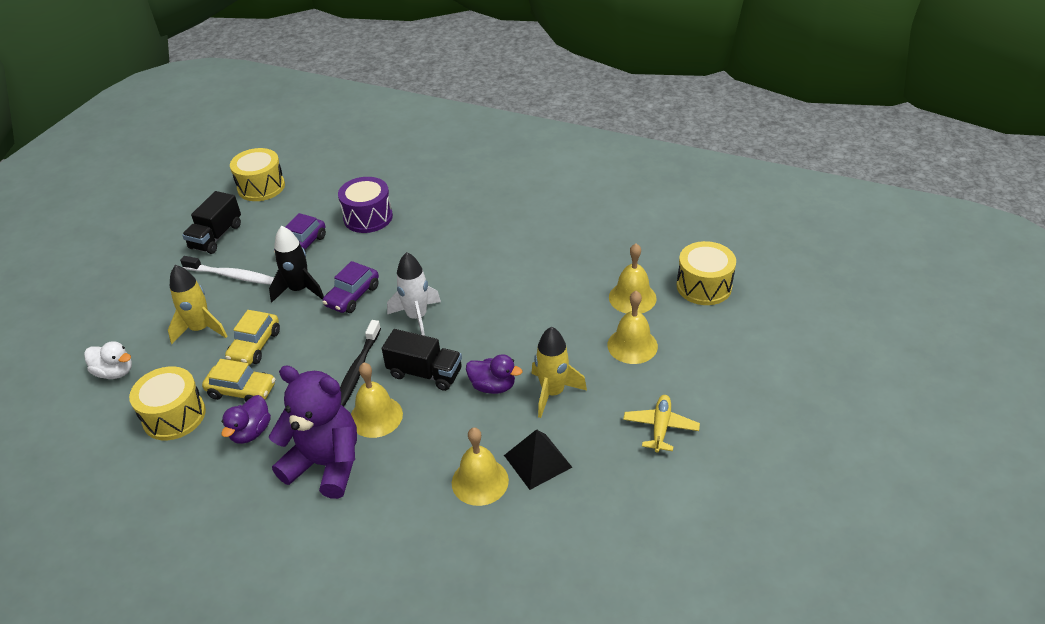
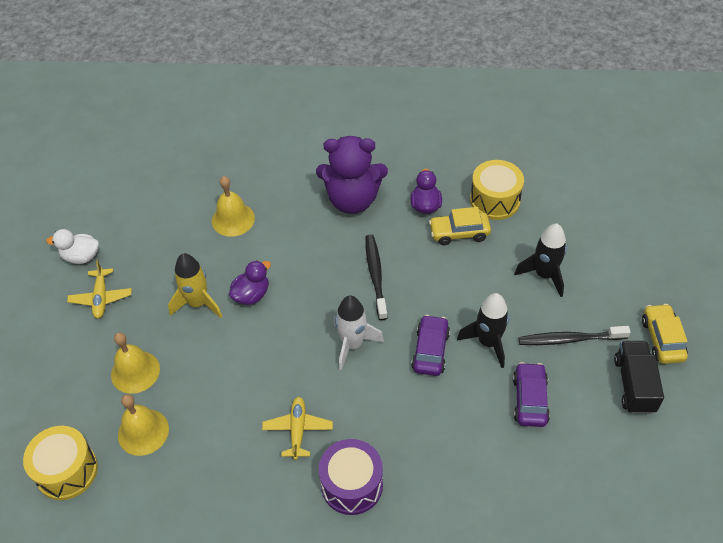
camera: 160 degrees right, 10 degrees up
white duck [84,341,132,379] -> white duck moved to [46,229,99,264]
yellow rocket [168,265,228,344] -> black rocket [514,223,567,297]
white toothbrush [180,256,274,285] -> black toothbrush [518,326,631,345]
yellow car [225,310,280,365] -> yellow car moved to [642,304,688,364]
yellow drum [230,148,285,201] -> none
purple drum [338,177,393,233] -> purple drum moved to [319,439,383,515]
yellow bell [351,363,403,438] -> none
black truck [382,329,462,391] -> none
purple duck [466,354,522,394] -> purple duck turned 135 degrees clockwise [229,260,271,305]
black pyramid [504,429,572,490] -> none
none -> yellow plane [262,397,333,460]

